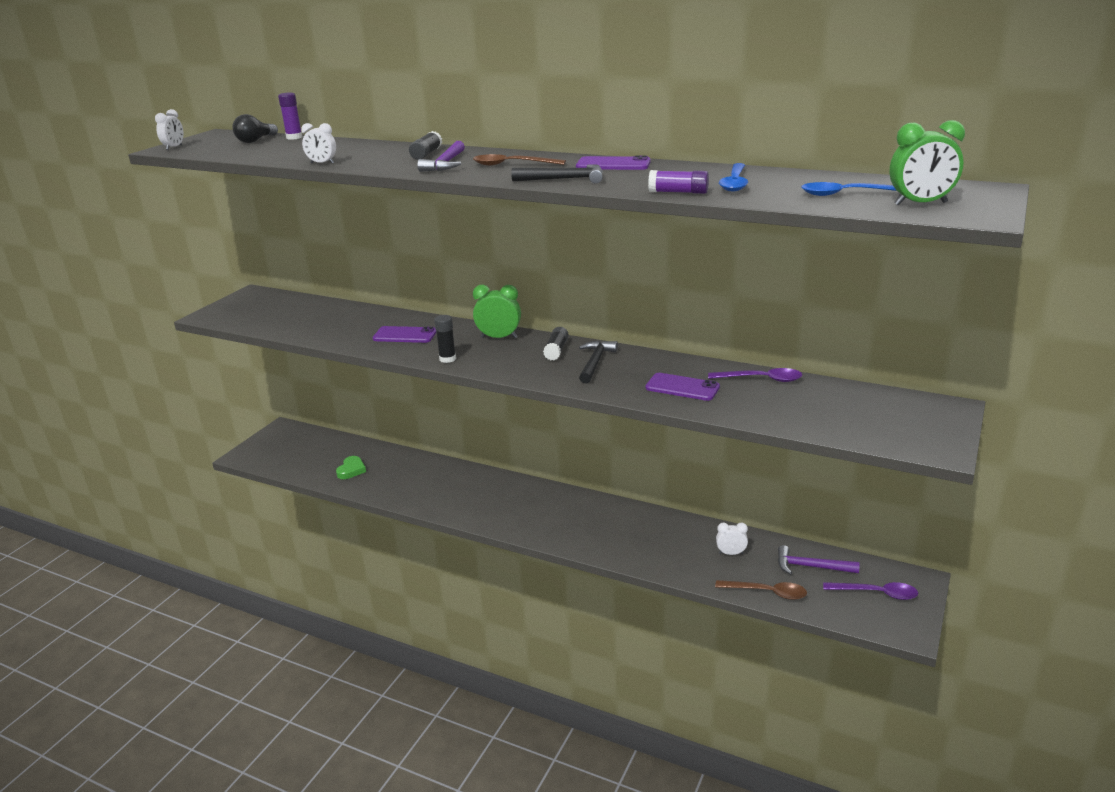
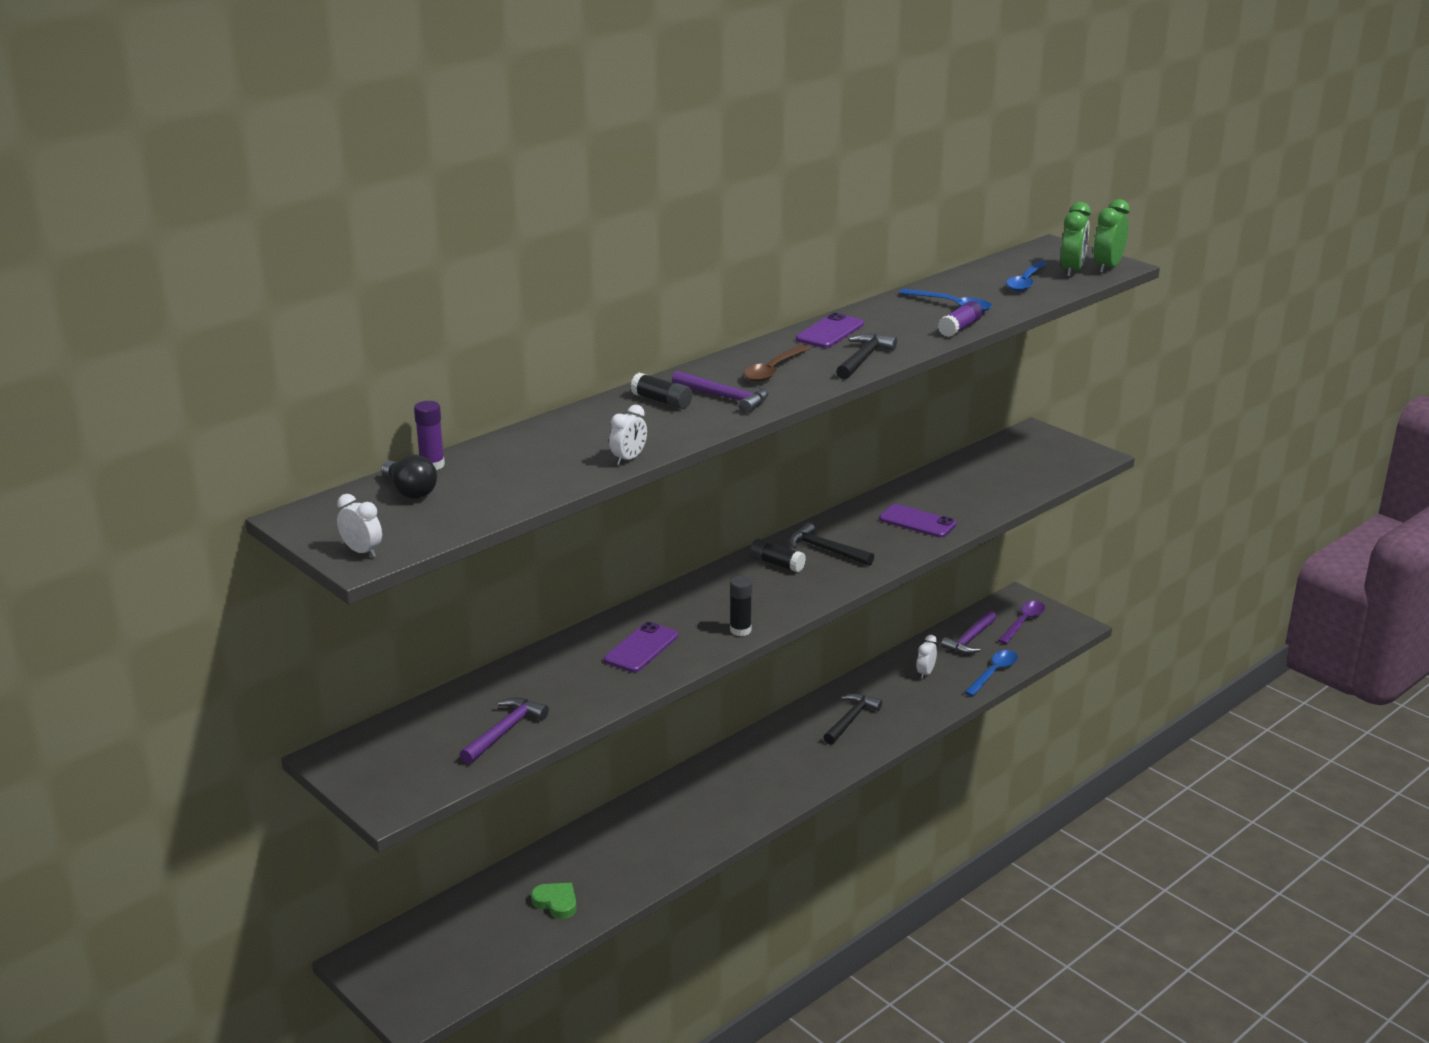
camera: 70 degrees left, 0 degrees up
green clock [473,285,521,338] -> green clock moved to [1094,199,1130,273]
purple phone [645,373,720,401] -> purple phone turned 75 degrees clockwise [879,504,956,538]
purple spoon [708,368,802,382] -> none
brown spoon [715,580,807,600] -> blue spoon [964,650,1018,696]
none -> purple hammer [460,697,549,764]
none -> black hammer [823,693,882,745]

